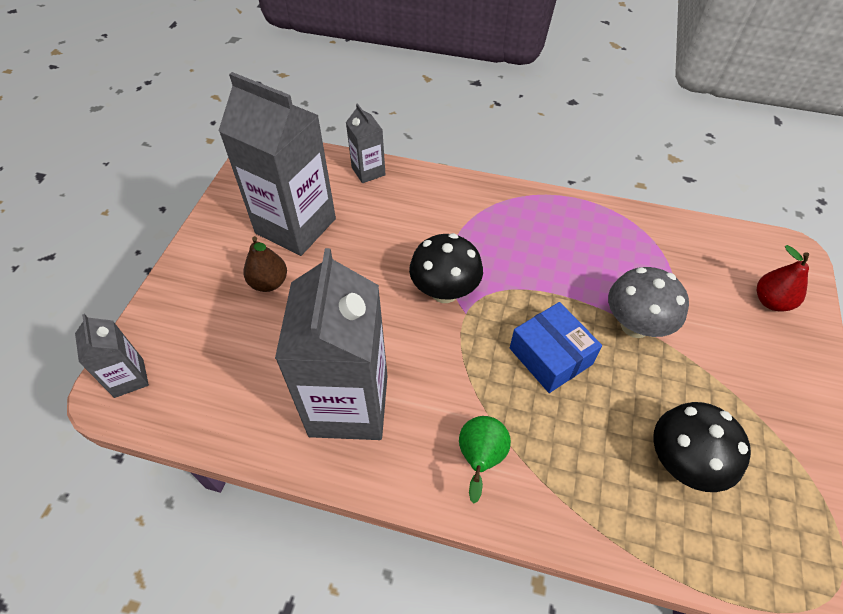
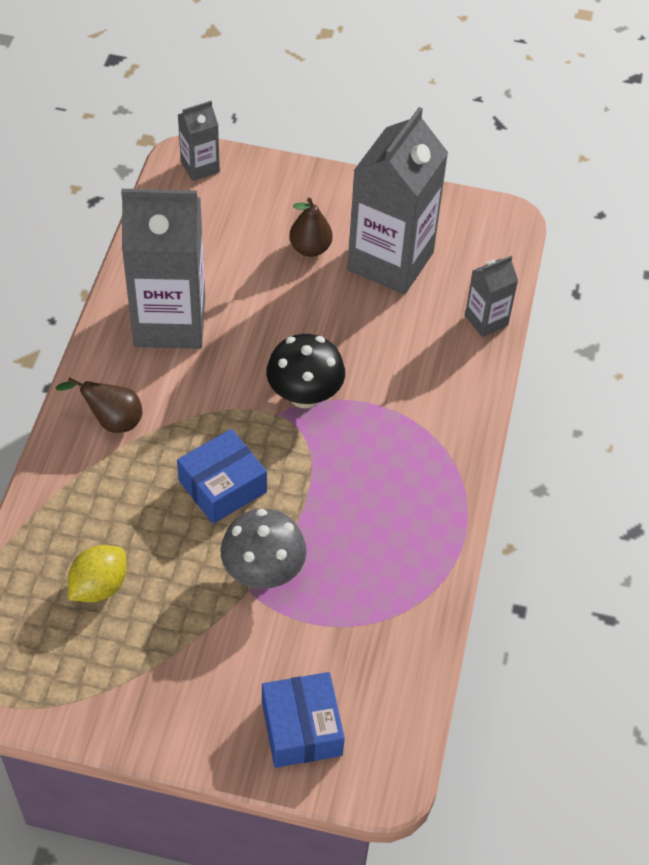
camera: 85 degrees right, 0 degrees up
green pear [459,416,511,504] -> brown pear [55,378,142,433]
black mushroom [653,402,751,492] -> yellow lemon [68,545,127,602]
red pear [757,245,809,312] -> blue box [262,672,345,768]

